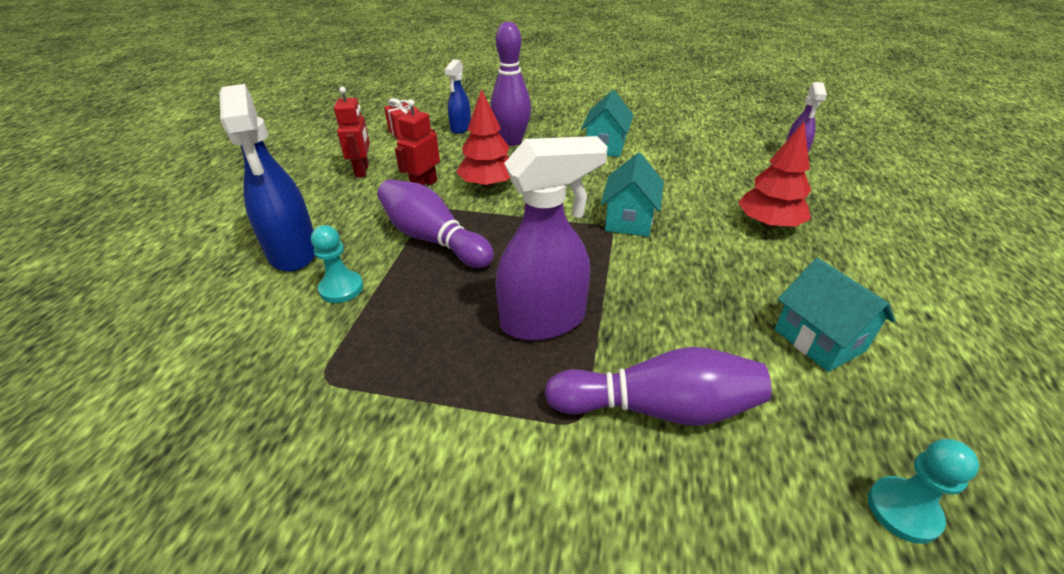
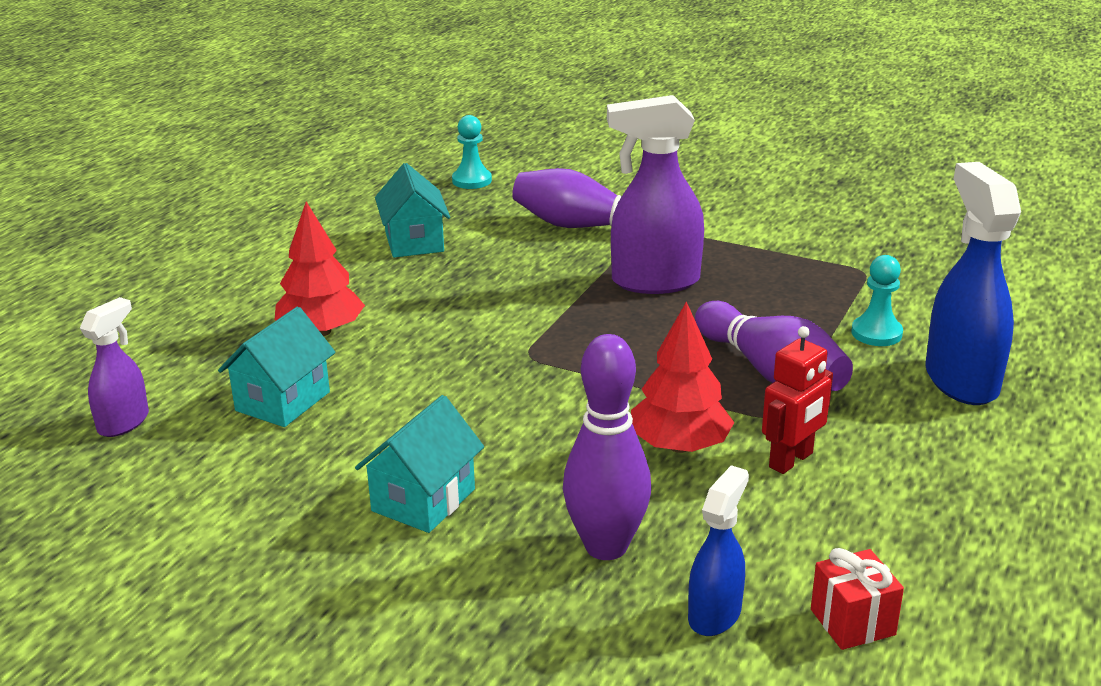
camera: 165 degrees left, 10 degrees down
red robot [334,87,370,177] -> none
turquoise house [601,153,664,237] -> turquoise house moved to [218,307,336,427]

